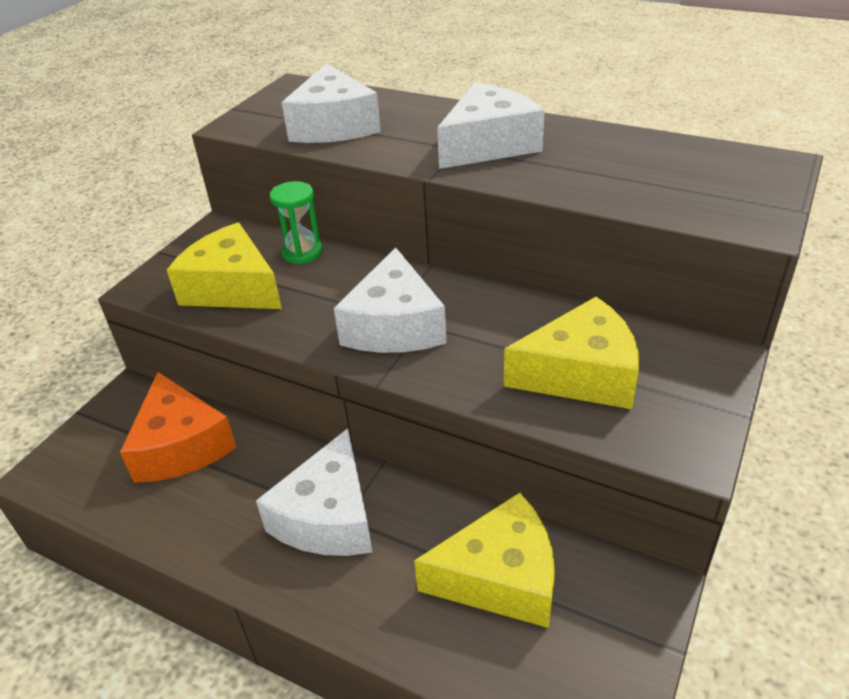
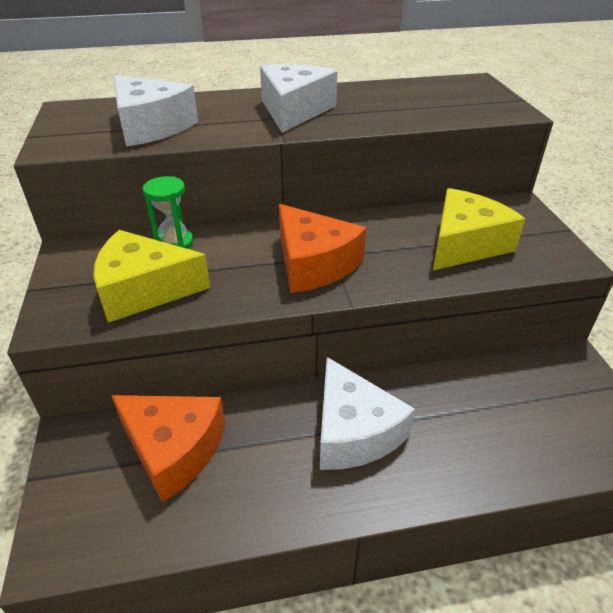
camera: 40 degrees left, 0 degrees up
white cheese [334,247,446,353] -> orange cheese [279,204,366,293]
yellow cheese [414,492,555,628] -> none

